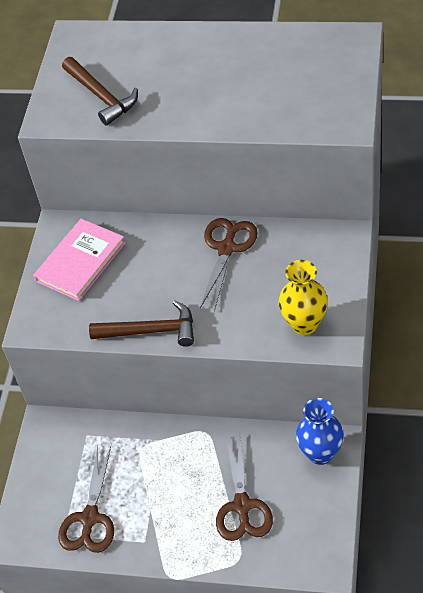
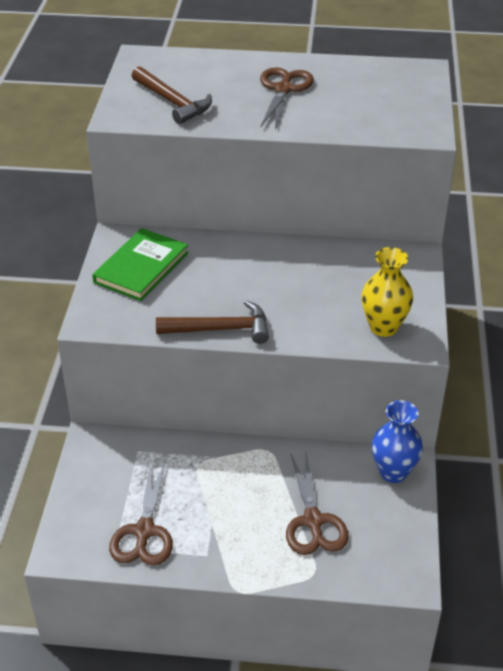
camera: 10 degrees left, 10 degrees down
pink book [33,219,126,301] -> green book [92,228,188,301]
brown scissors [200,218,258,311] -> brown scissors moved to [260,67,314,130]

